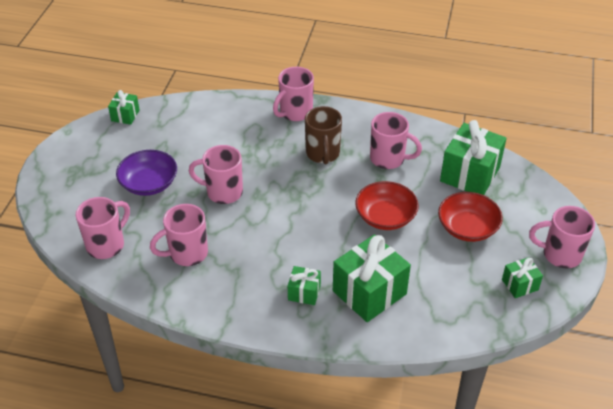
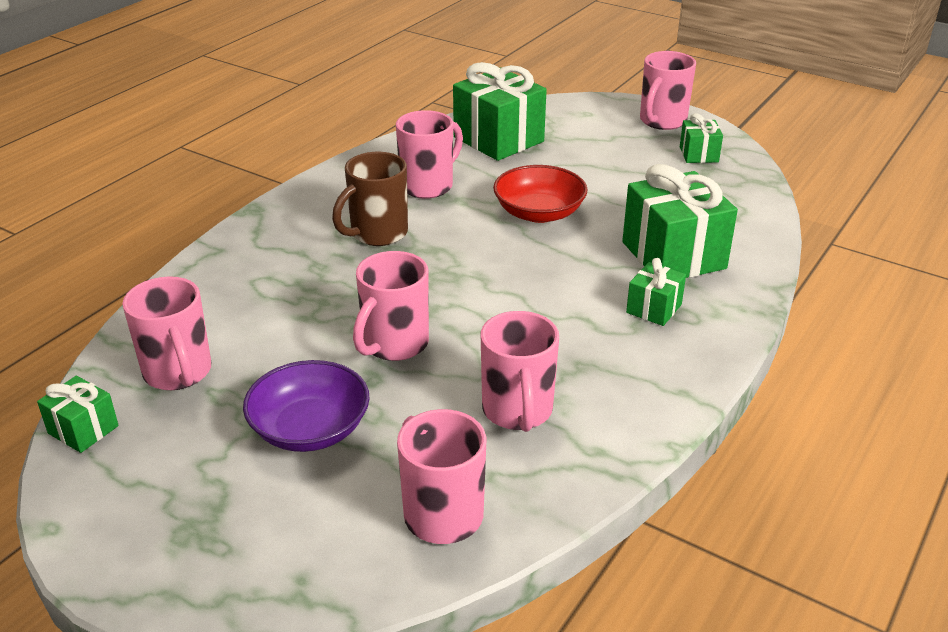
camera: 70 degrees left, 10 degrees down
pink mug [273,67,314,121] -> pink mug moved to [122,276,211,390]
brown mug [305,106,342,164] -> brown mug turned 120 degrees clockwise [332,152,408,246]
red bowl [438,192,503,242] -> none

